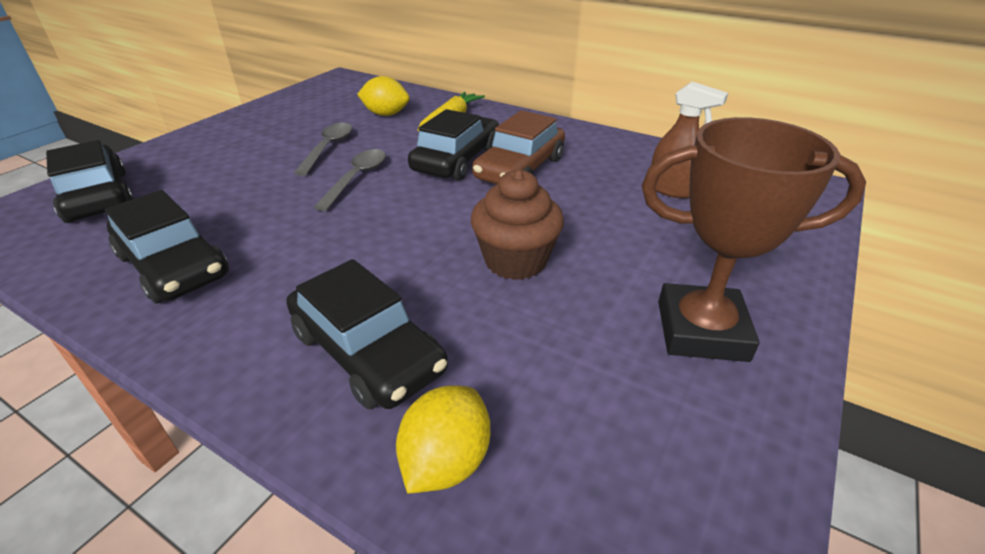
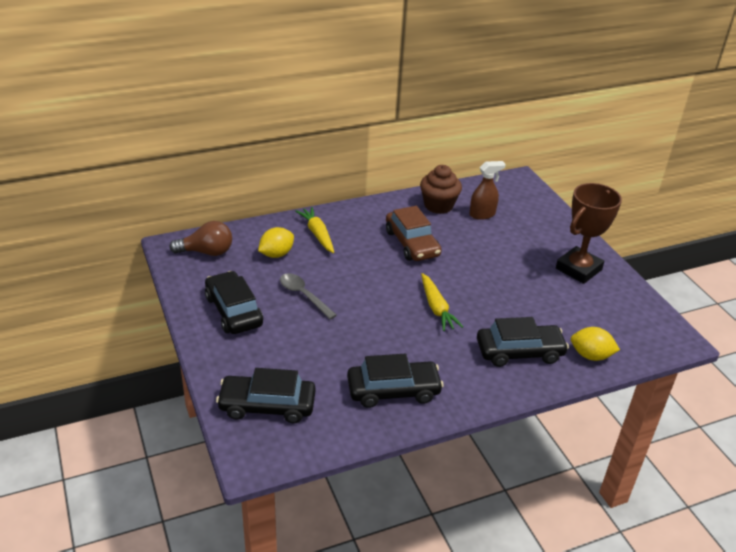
camera: 55 degrees left, 0 degrees up
grey spoon [313,149,386,211] -> none
yellow lemon [396,385,490,494] -> yellow lemon turned 45 degrees counterclockwise [571,327,620,361]
black car [408,109,499,180] -> black car moved to [205,271,263,334]
brown cupcake [471,169,564,280] -> brown cupcake moved to [420,165,462,214]
none -> brown light bulb [169,221,232,256]
none -> yellow carrot [421,273,463,331]

